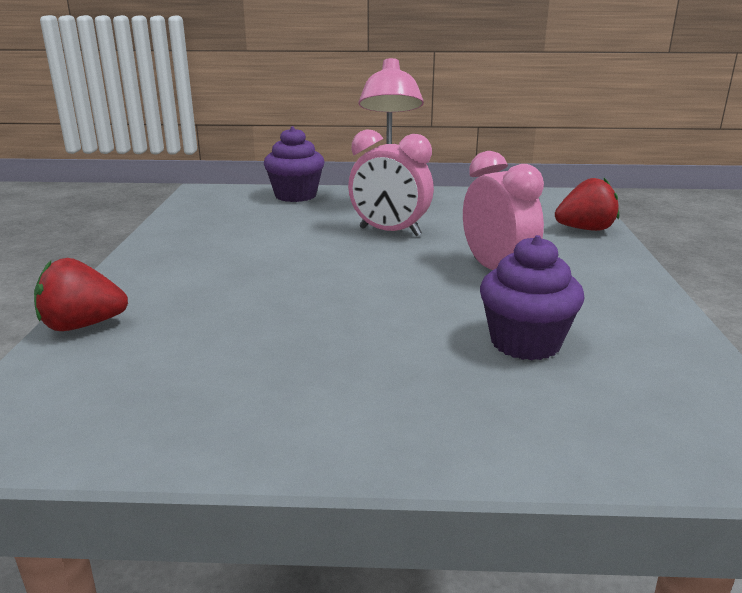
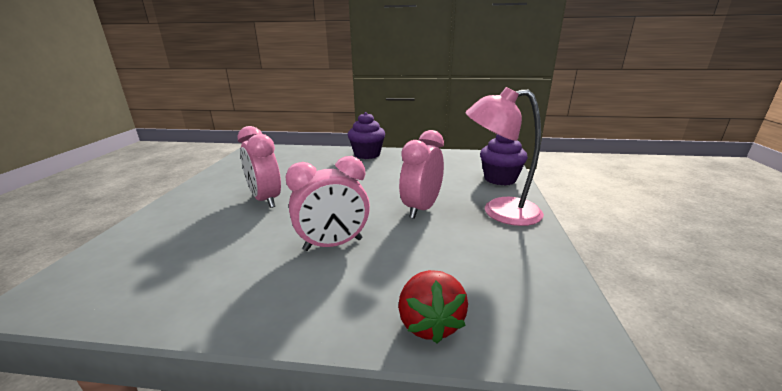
camera: 95 degrees right, 0 degrees up
red strawberry [34,258,128,331] -> none
purple cupcake [480,235,585,360] -> purple cupcake moved to [348,112,385,159]
none -> pink clock [237,126,281,208]

